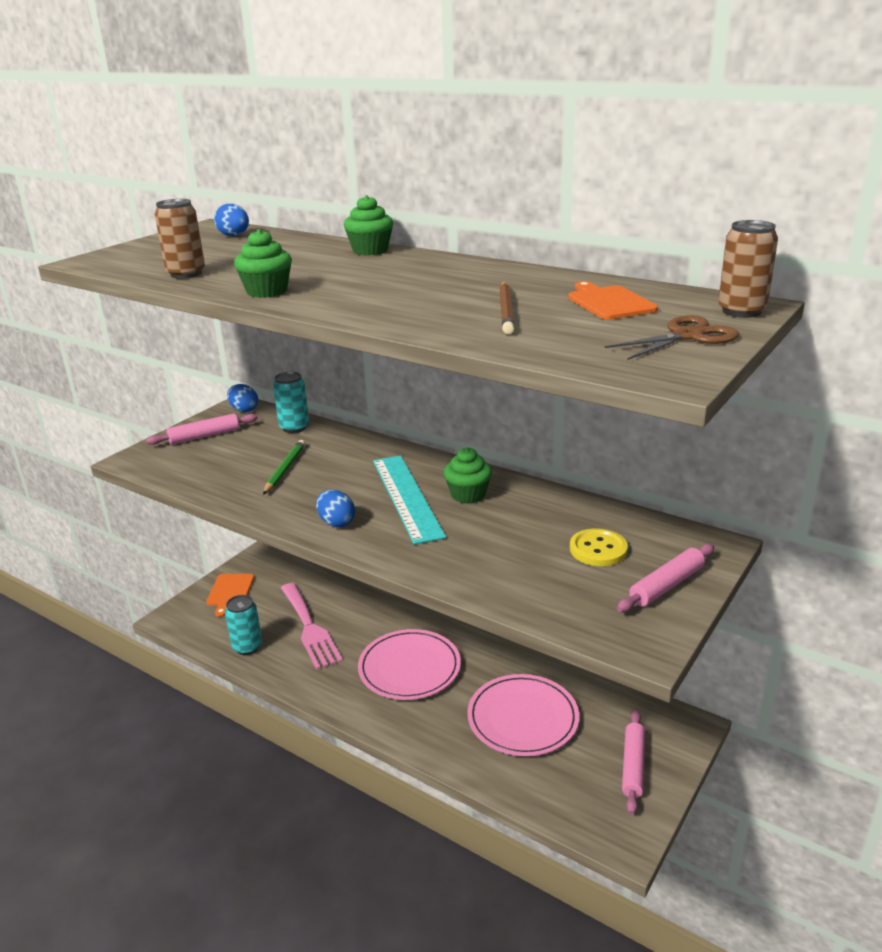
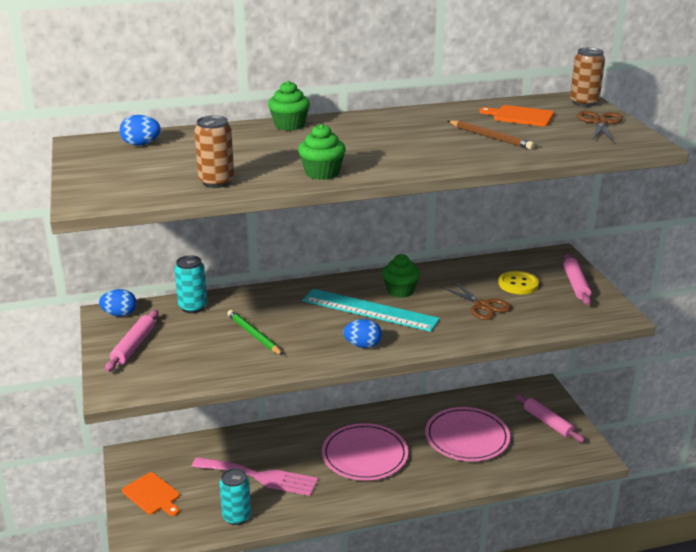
camera: 50 degrees left, 0 degrees up
none -> brown scissors [440,281,511,320]

